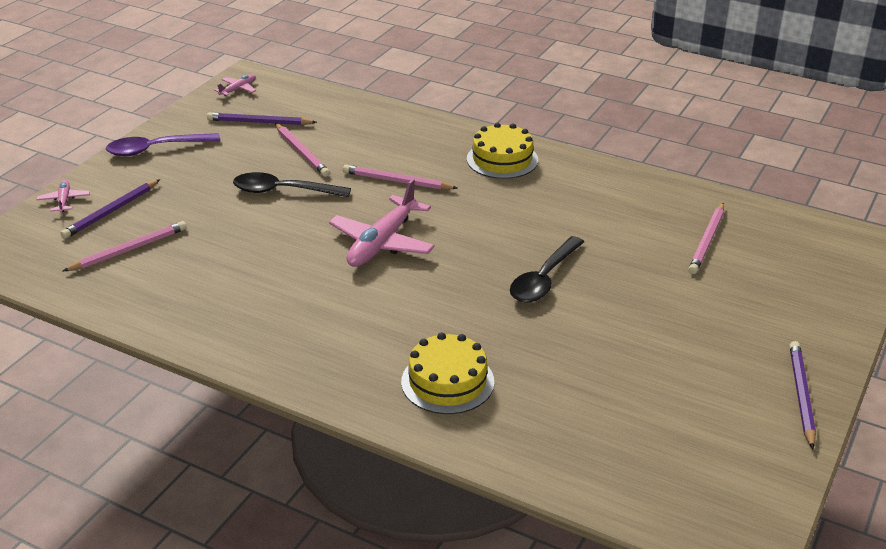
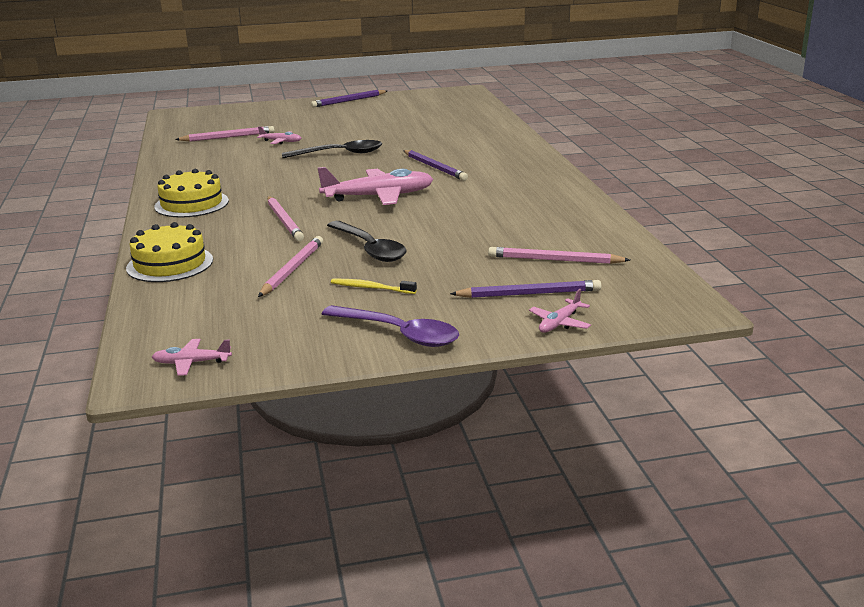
camera: 130 degrees left, 10 degrees down
purple pencil [207,112,317,125] -> purple pencil moved to [403,150,468,181]
yellow cake [401,332,494,414] -> yellow cake moved to [126,222,213,282]
none -> pink plane [257,126,301,144]
none -> yellow toothbrush [331,279,417,294]

